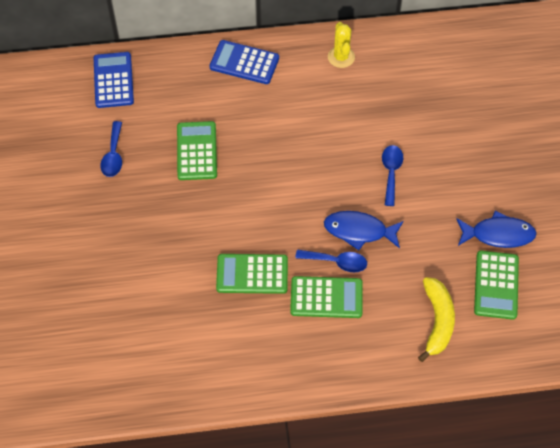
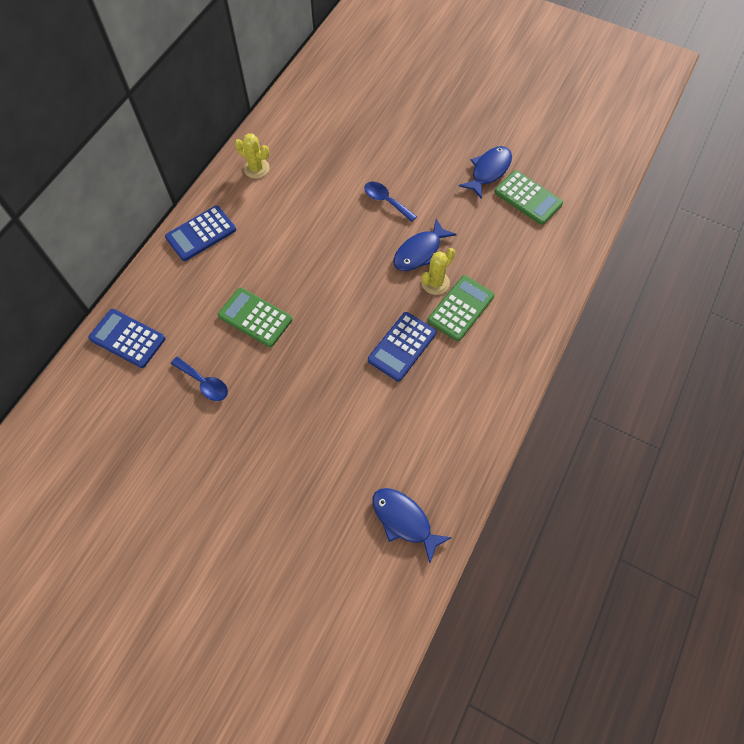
camera: 55 degrees left, 5 degrees up
green calculator [216,254,288,294] -> blue calculator [368,312,437,381]
blue spoon [295,249,367,272] -> yellow cactus [422,248,455,295]
yellow banana [418,277,455,362] -> none
none -> blue fish [372,488,452,563]

